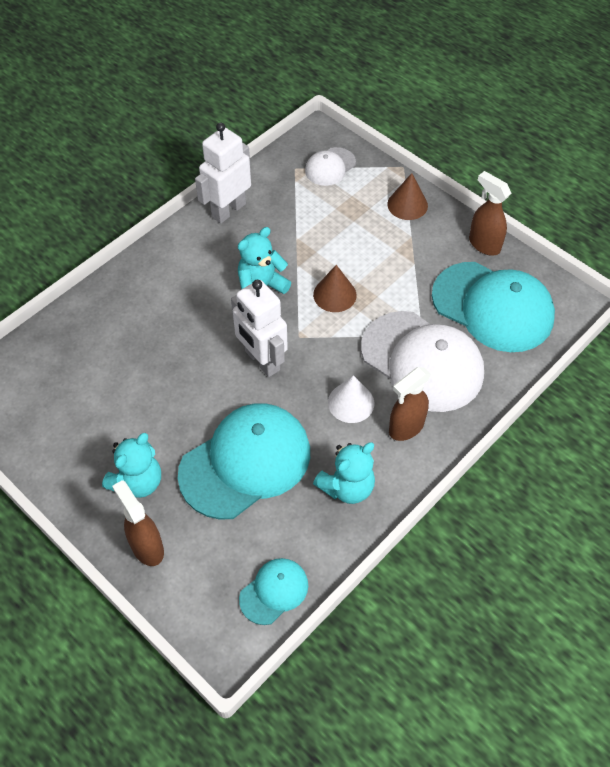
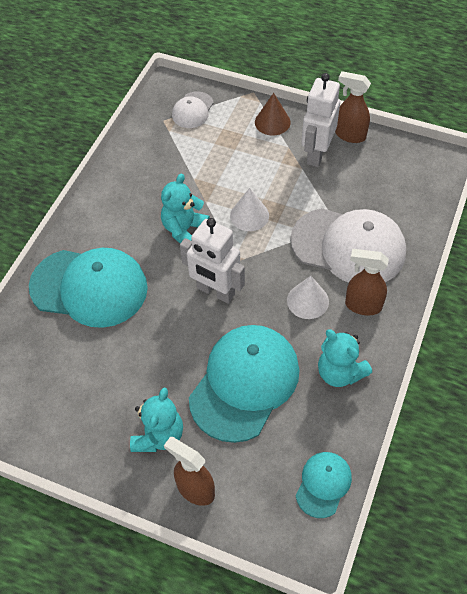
camera: 20 degrees left, 0 degrees up
white robot [195,122,251,224] -> white robot moved to [302,73,340,167]
brown cone [313,265,356,312] -> white cone [230,188,269,231]
turquoise teddy bear [313,443,375,504] -> turquoise teddy bear turned 105 degrees clockwise [318,329,372,387]
brown spray bottle [389,367,431,441] -> brown spray bottle turned 75 degrees clockwise [345,249,389,315]
turquoise cap [432,262,555,352] -> turquoise cap moved to [29,248,148,328]

